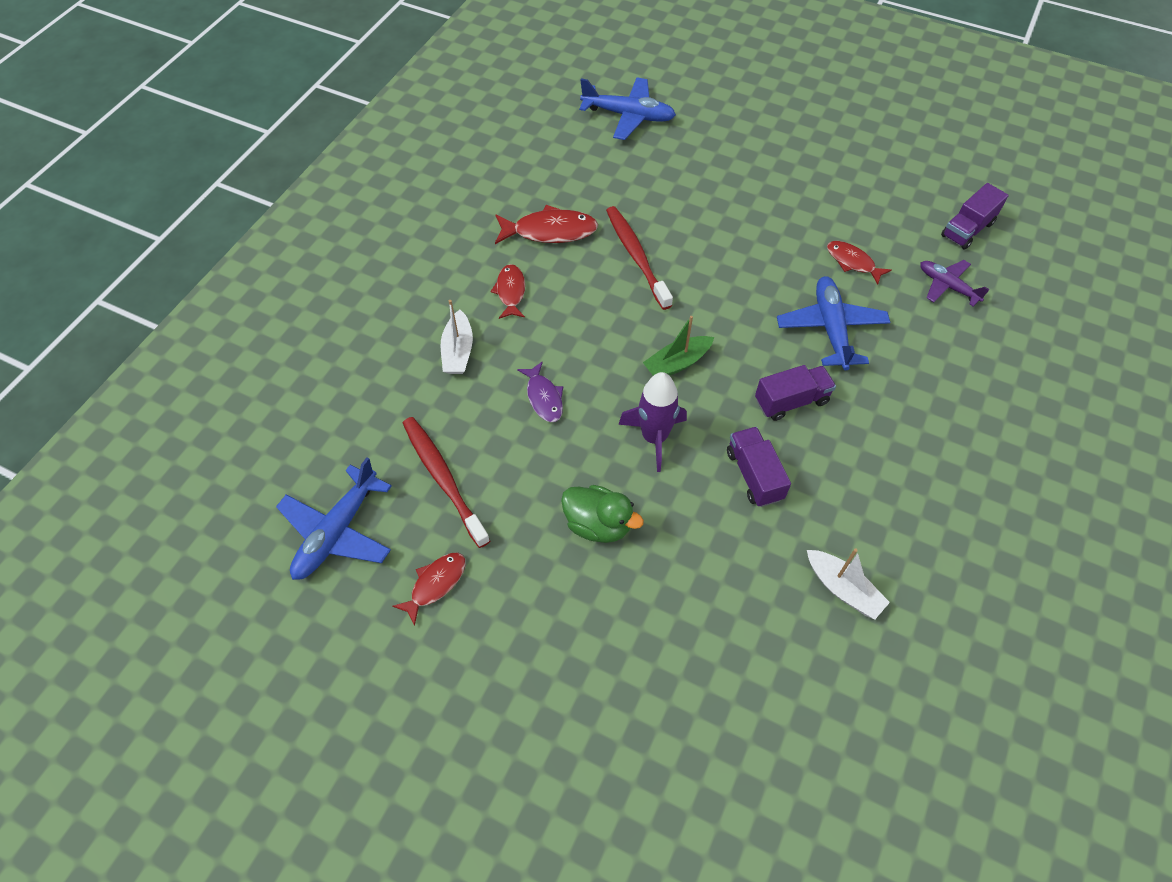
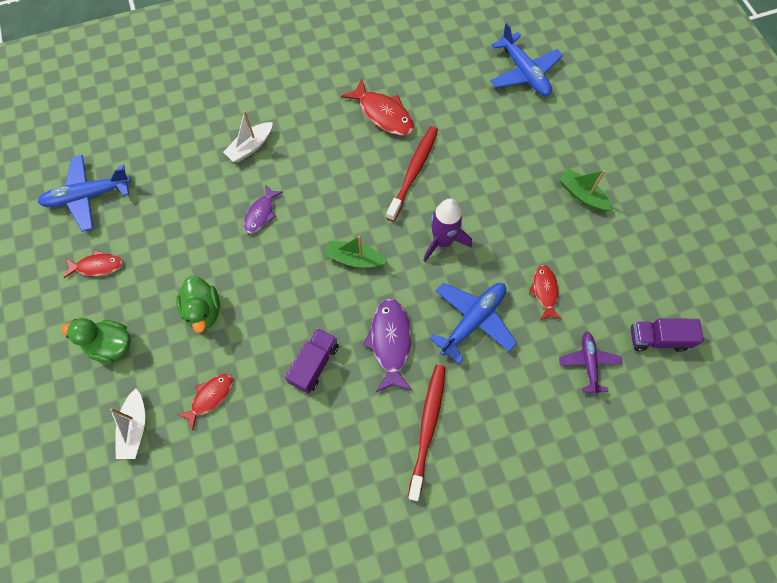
camera: 45 degrees right, 10 degrees up
red toothbrush [403,417,490,548] -> red toothbrush moved to [408,365,445,501]
red fish [490,264,525,319] -> red fish moved to [177,374,233,430]
purple rocket [618,372,687,472] -> purple rocket moved to [423,199,472,262]
purple truck [755,365,836,421] -> purple fish [363,298,412,392]
white boat [807,548,890,620] -> white boat moved to [110,388,145,459]
none -> green duck [61,318,131,363]
none -> green boat [559,168,612,212]

